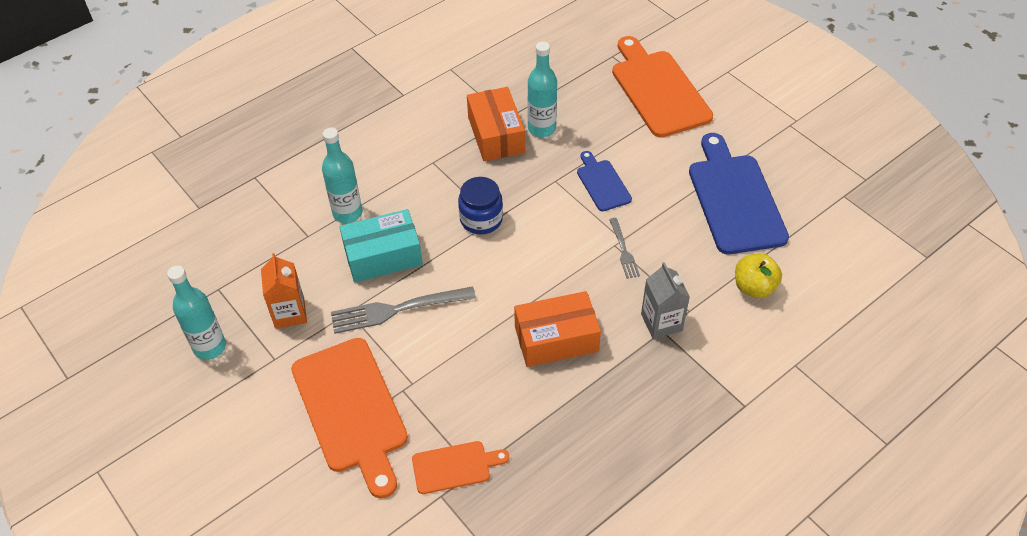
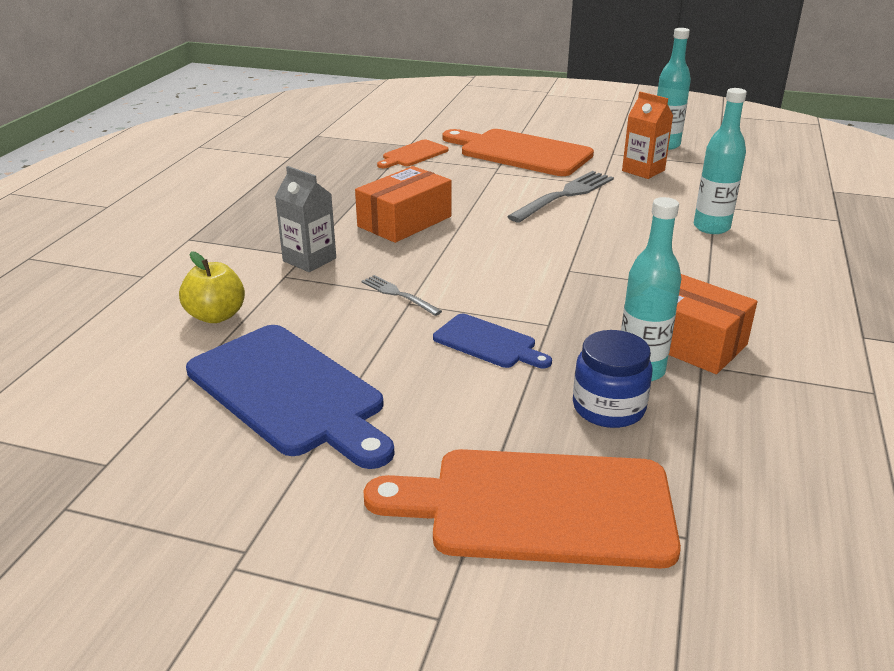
camera: 145 degrees right, 20 degrees down
turquoise box [339,209,423,283] -> none
blue jar [458,177,503,234] -> blue jar moved to [573,330,652,428]
orange cutting board [612,36,713,138] -> orange cutting board turned 150 degrees clockwise [364,449,681,569]

